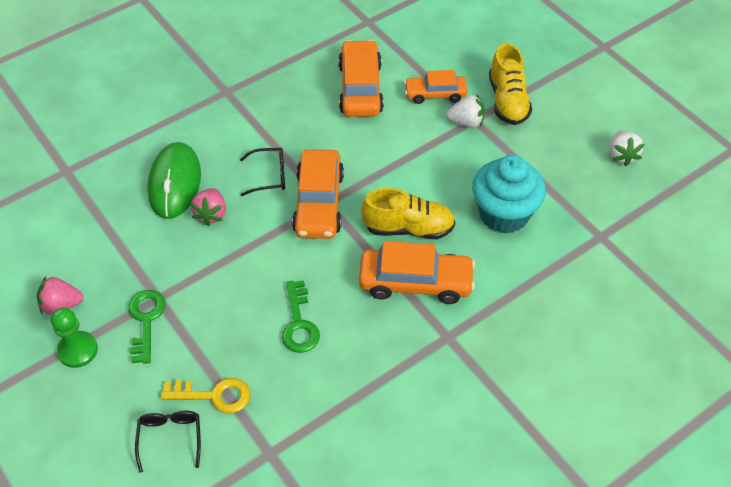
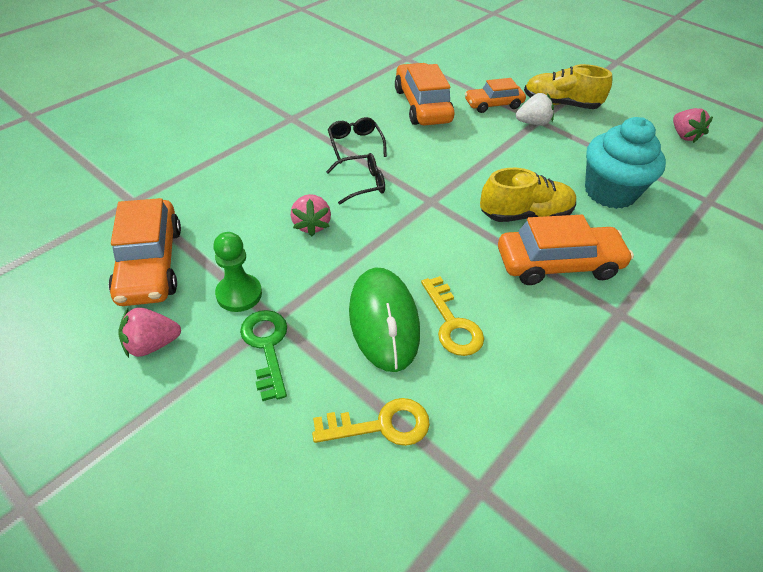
camera: 15 degrees left, 5 degrees down
green pawn [51,307,98,368] -> green pawn moved to [213,232,262,312]
black glasses [135,411,201,473] -> black glasses moved to [328,117,387,164]
green mouse [147,142,201,219] -> green mouse moved to [349,267,420,372]
green key [282,280,320,353] -> yellow key [421,276,484,356]
orange car [292,149,344,239] -> orange car moved to [109,198,181,306]
yellow shoe [489,43,532,125] -> yellow shoe turned 120 degrees clockwise [524,64,612,109]
white strawberry [610,130,644,166] -> pink strawberry [673,108,713,143]

